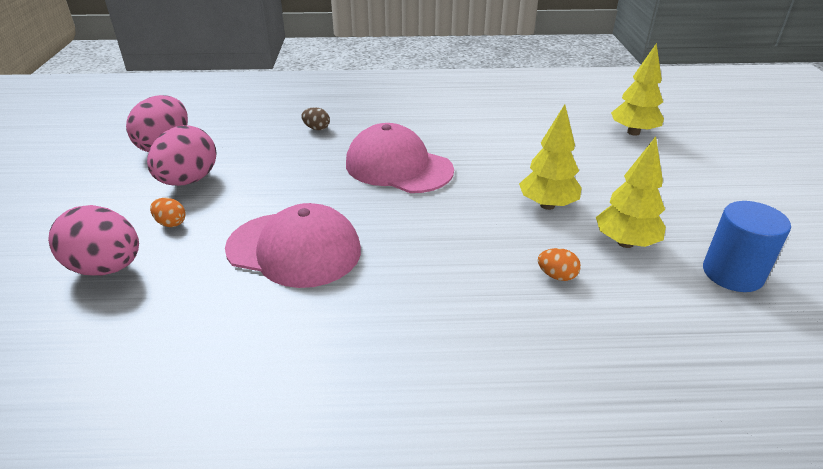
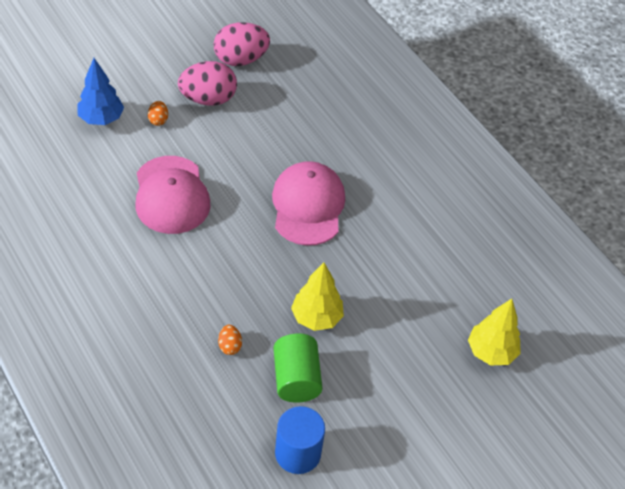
camera: 55 degrees right, 15 degrees up
pink egg [48,205,139,276] -> blue tree [77,58,124,125]
brown egg [301,108,330,130] -> none
yellow tree [596,136,666,248] -> green cylinder [273,333,322,403]

